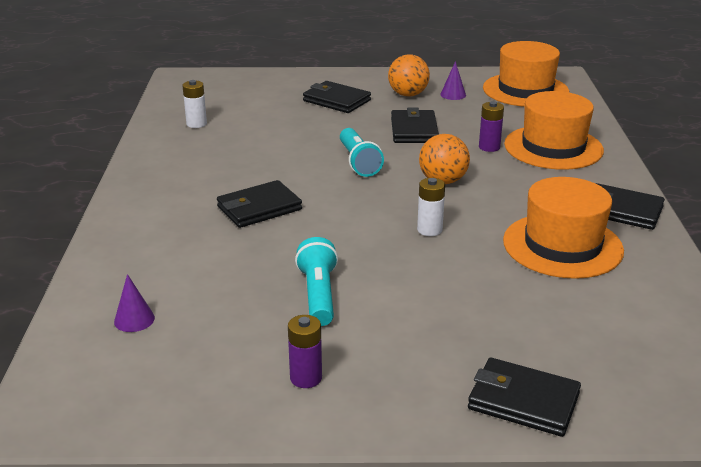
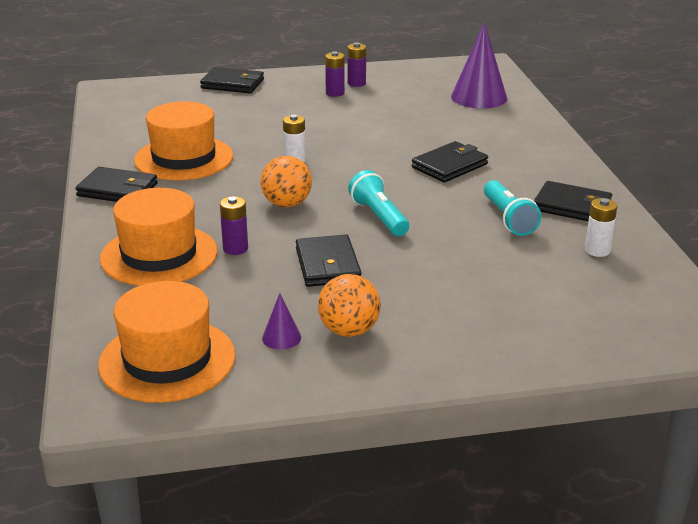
camera: 170 degrees right, 0 degrees up
purple cone [114,274,155,332] -> purple cone [451,22,507,109], size x2.16
turquoise flashlight [295,237,338,326] -> turquoise flashlight moved to [484,180,541,236]
black wallet [303,81,371,113] -> black wallet moved to [534,181,612,221]
none -> purple battery [325,51,345,97]

